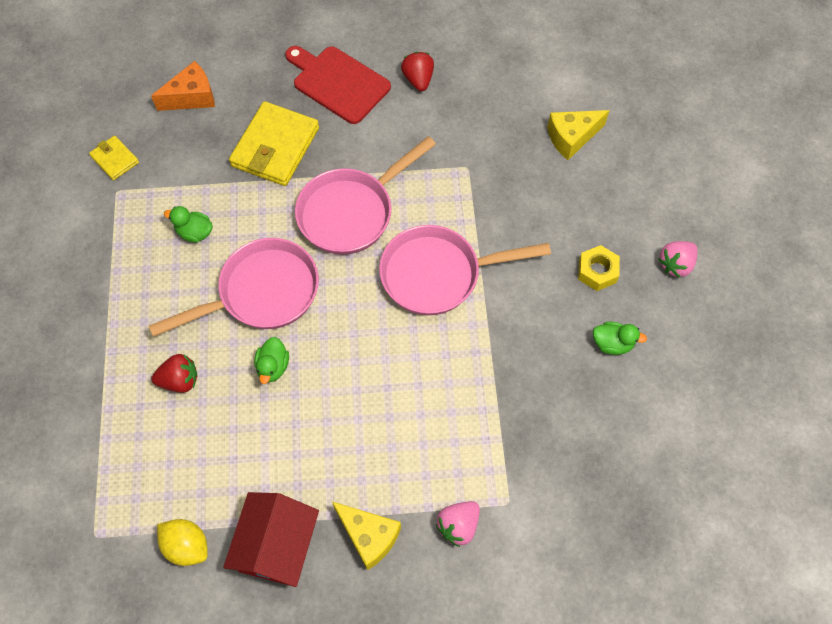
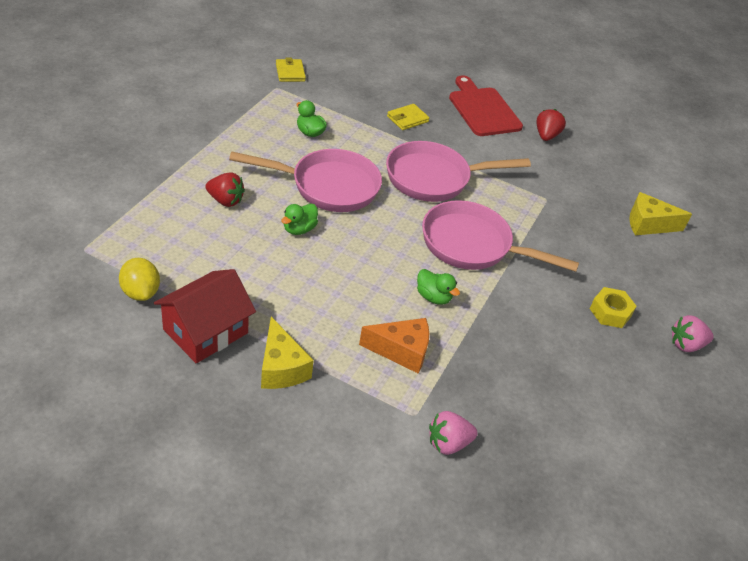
camera: 25 degrees right, 20 degrees down
orange cheese [151,61,215,111] -> orange cheese moved to [359,318,429,374]
yellow wallet [229,101,319,186] -> yellow wallet [387,104,430,130], size x0.51
pink strawberry [436,501,480,547] -> pink strawberry moved to [429,411,478,455]
green duck [593,322,647,355] -> green duck moved to [417,269,460,305]

